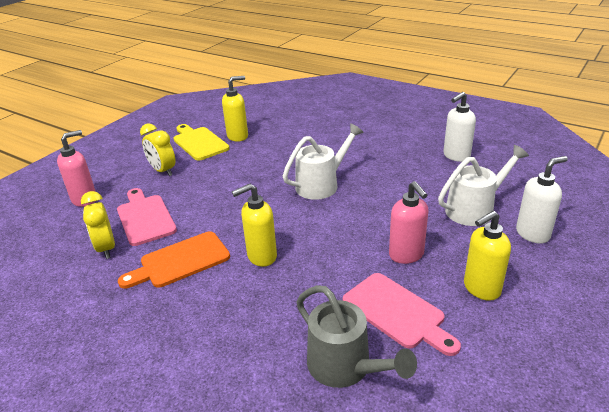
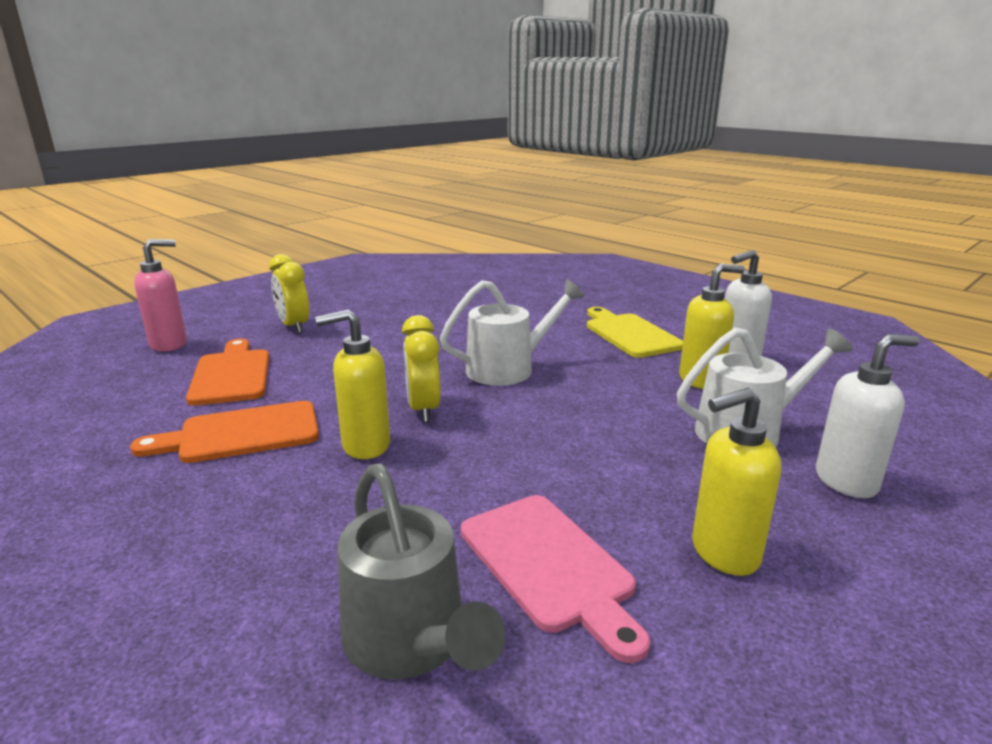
camera: 10 degrees right, 10 degrees down
yellow clock [81,191,115,259] -> yellow clock moved to [402,315,441,422]
pink cutting board [117,188,177,246] -> orange cutting board [186,339,269,406]
yellow cutting board [174,124,230,161] -> yellow cutting board moved to [587,307,683,358]
yellow soap dispenser [222,76,248,142] -> yellow soap dispenser moved to [679,264,745,389]
pink soap dispenser [389,181,428,264] -> none

